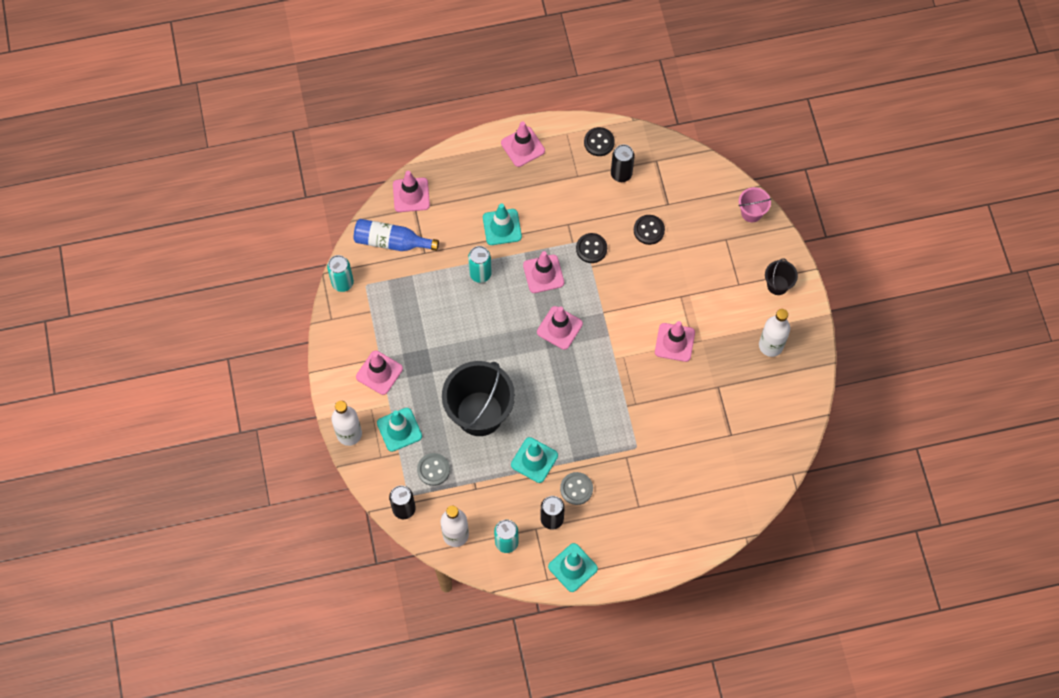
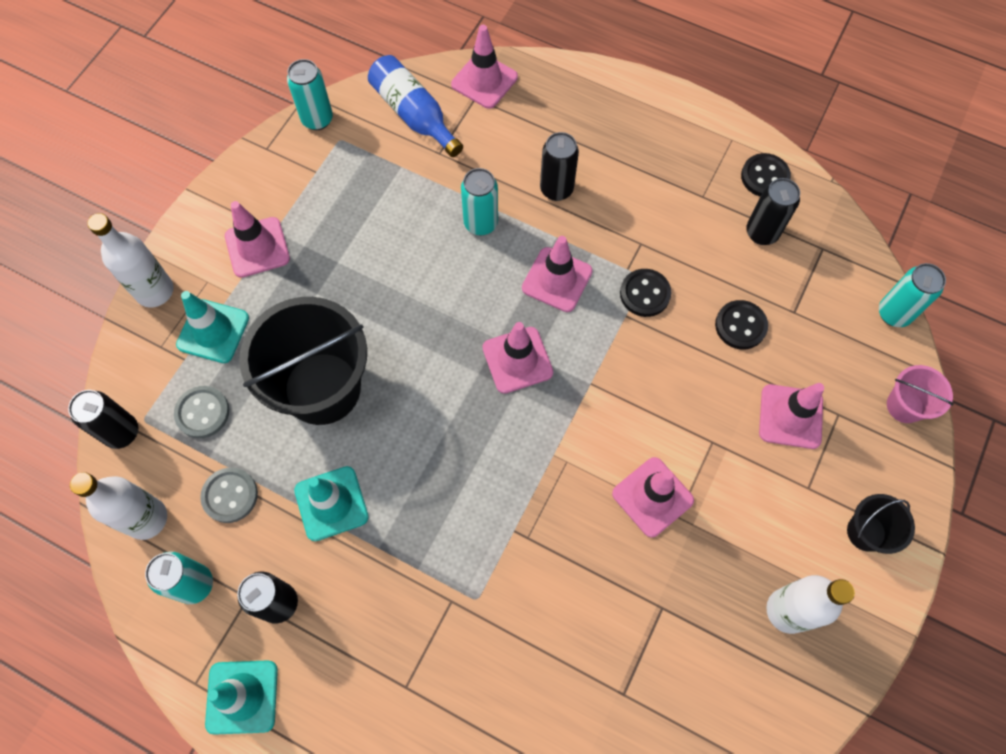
camera: 40 degrees right, 0 degrees up
turquoise traffic cone [483,203,522,245] -> black can [540,132,579,201]
pink traffic cone [501,121,545,167] -> pink traffic cone moved to [759,383,824,449]
grey button [560,472,593,505] -> grey button moved to [200,468,258,523]
none -> turquoise can [879,263,946,327]

